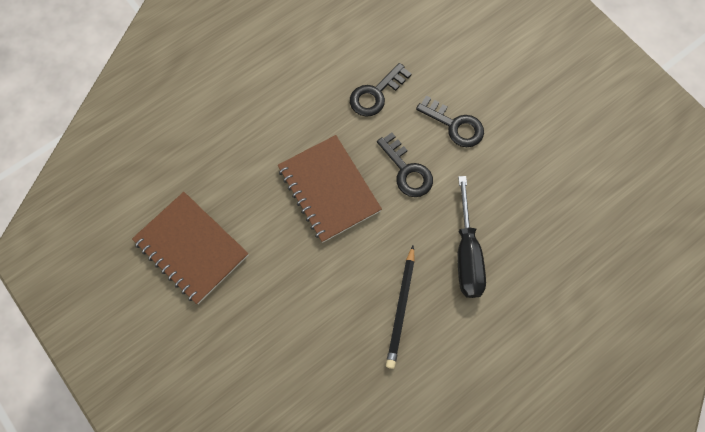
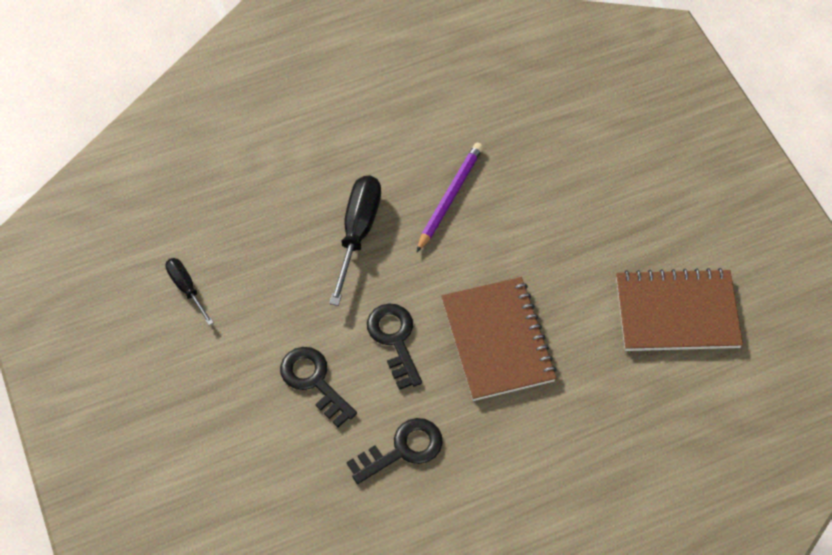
camera: 165 degrees left, 10 degrees down
brown notebook [132,192,248,304] -> brown notebook turned 60 degrees counterclockwise [616,268,743,351]
black pencil [386,245,415,369] -> purple pencil [416,143,483,253]
none -> black screwdriver [165,258,214,325]

